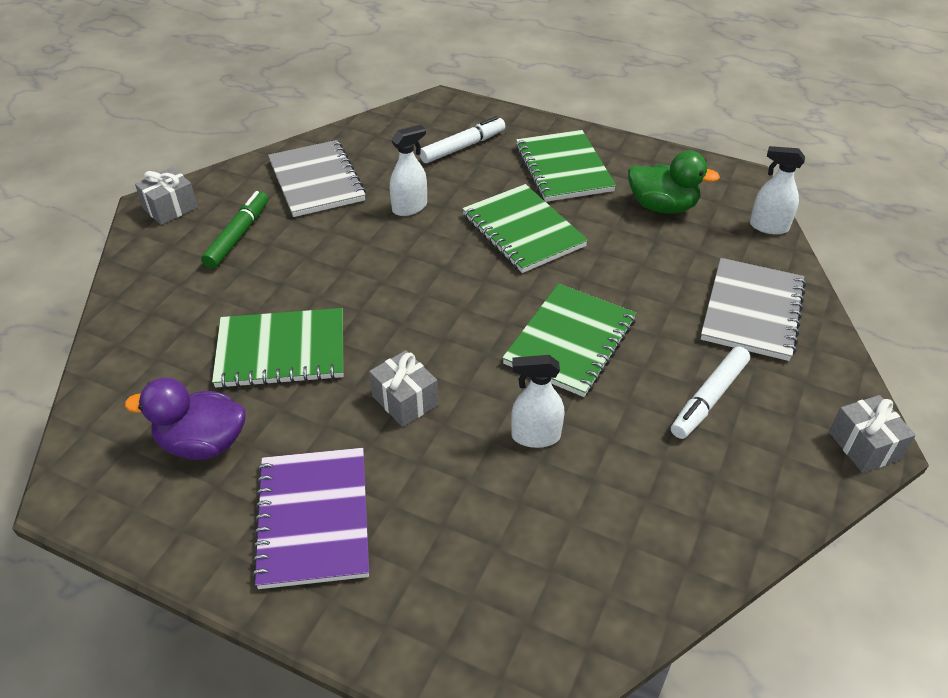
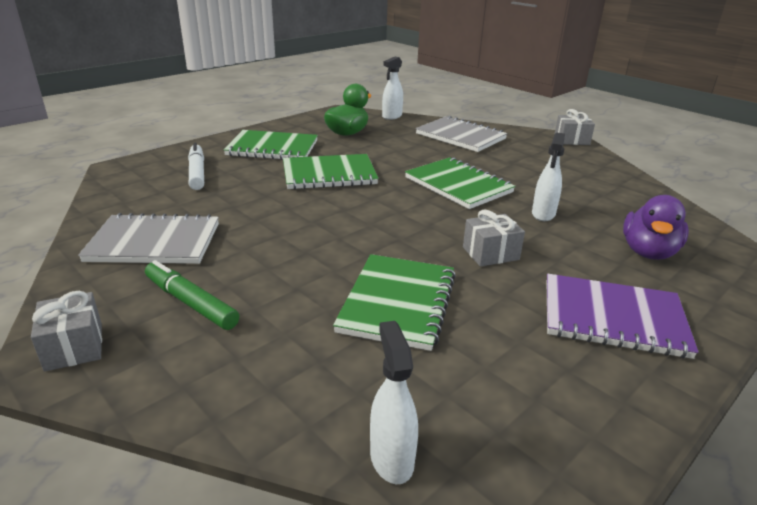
camera: 70 degrees left, 15 degrees down
purple duck [125,377,246,460] -> purple duck moved to [623,195,689,260]
white spray bottle [390,125,427,216] -> white spray bottle moved to [370,321,418,484]
white marker [671,347,750,439] -> none

